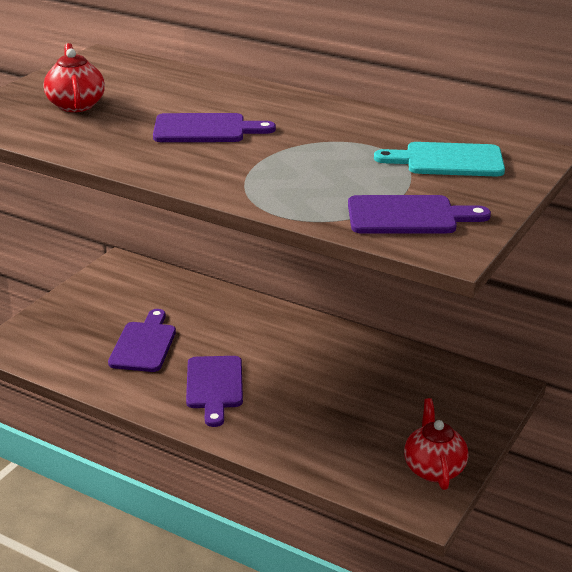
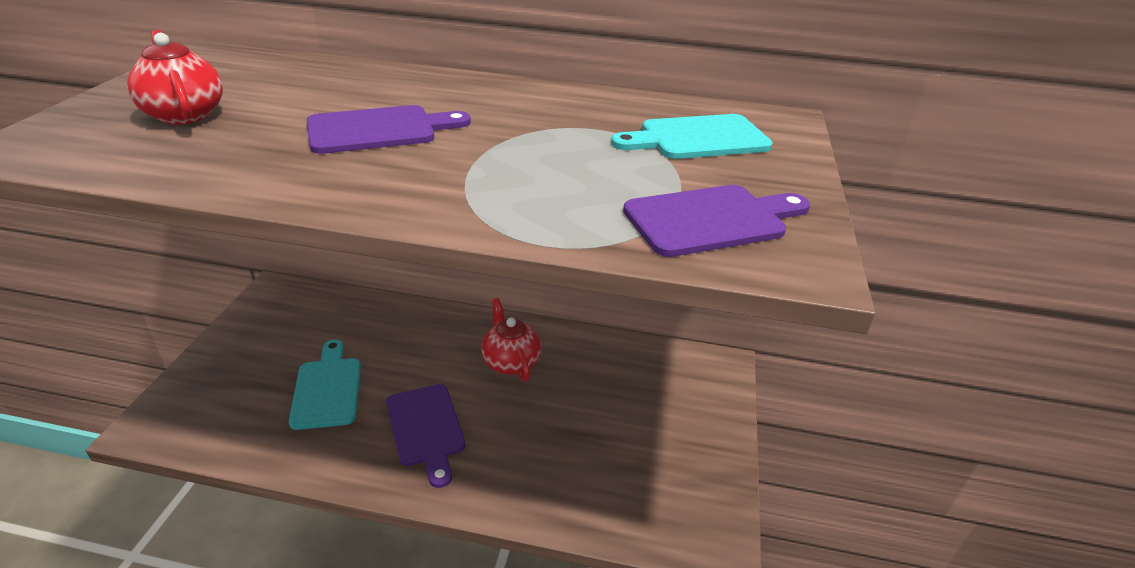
camera: 20 degrees left, 5 degrees up
purple cutting board [108,309,176,372] -> turquoise cutting board [289,340,361,430]
red teapot [404,398,468,490] -> red teapot moved to [481,298,541,382]

